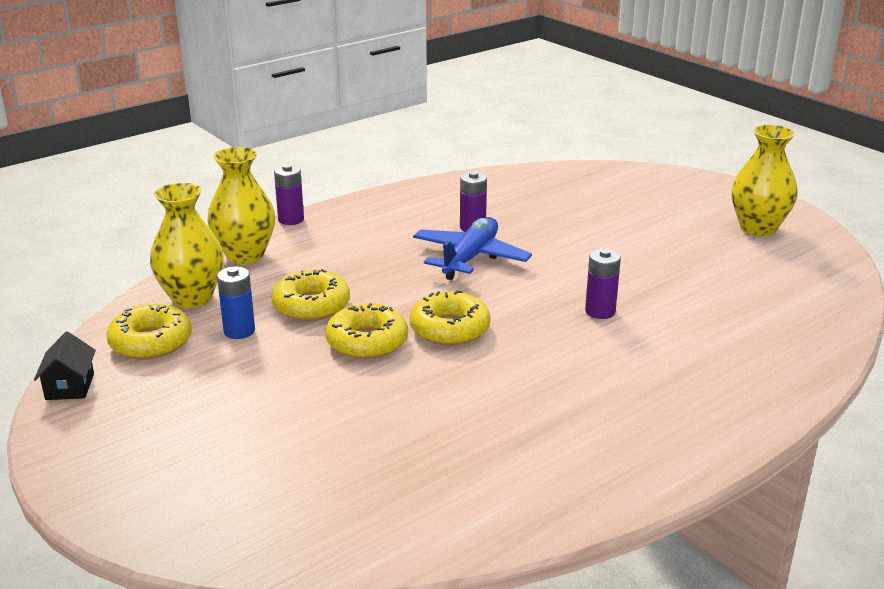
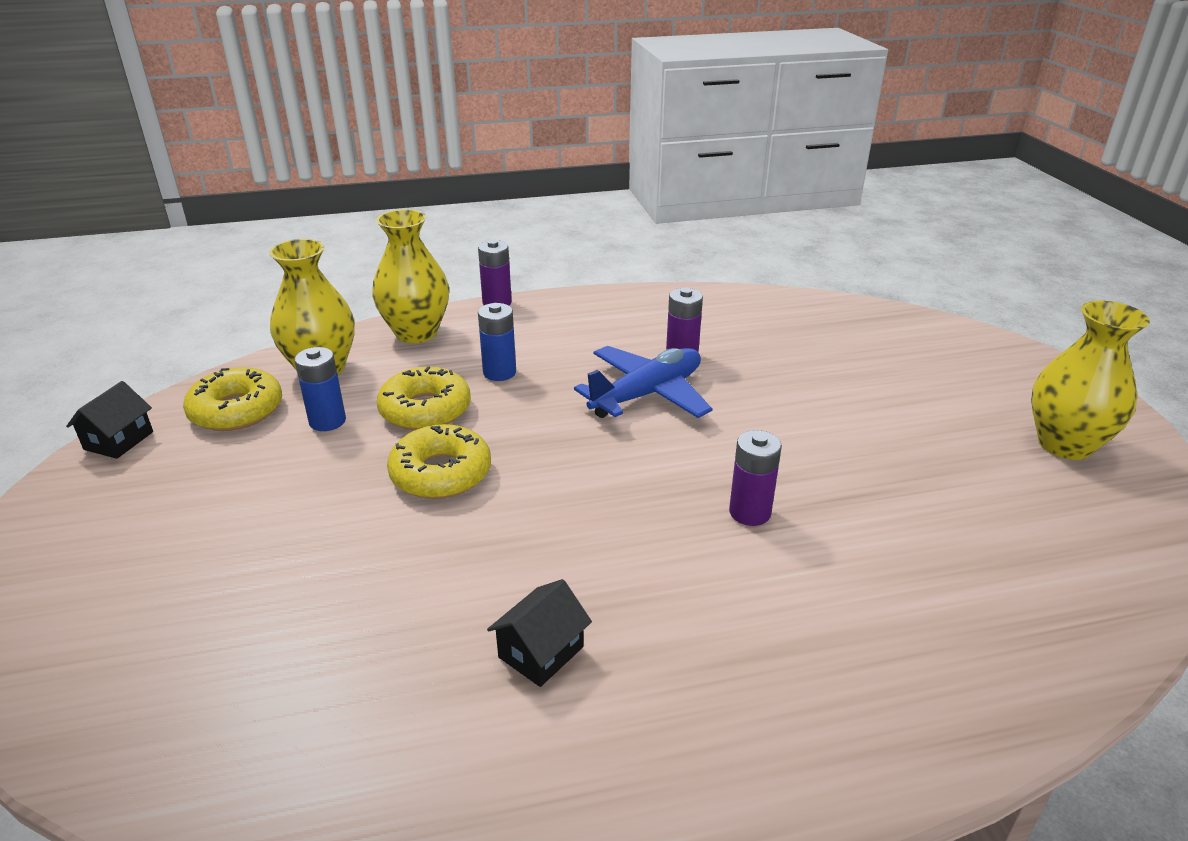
camera: 25 degrees right, 5 degrees up
yellow donut [409,290,491,346] -> none
none -> blue battery [478,303,516,381]
none -> black house [487,579,592,687]

